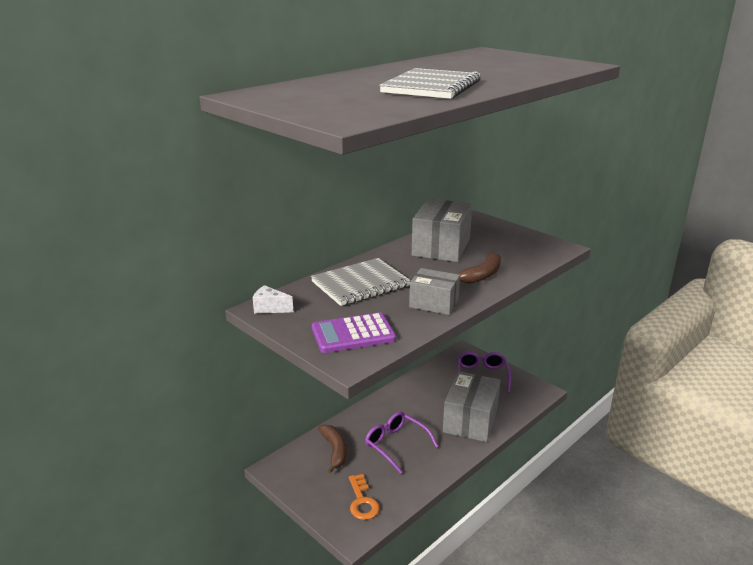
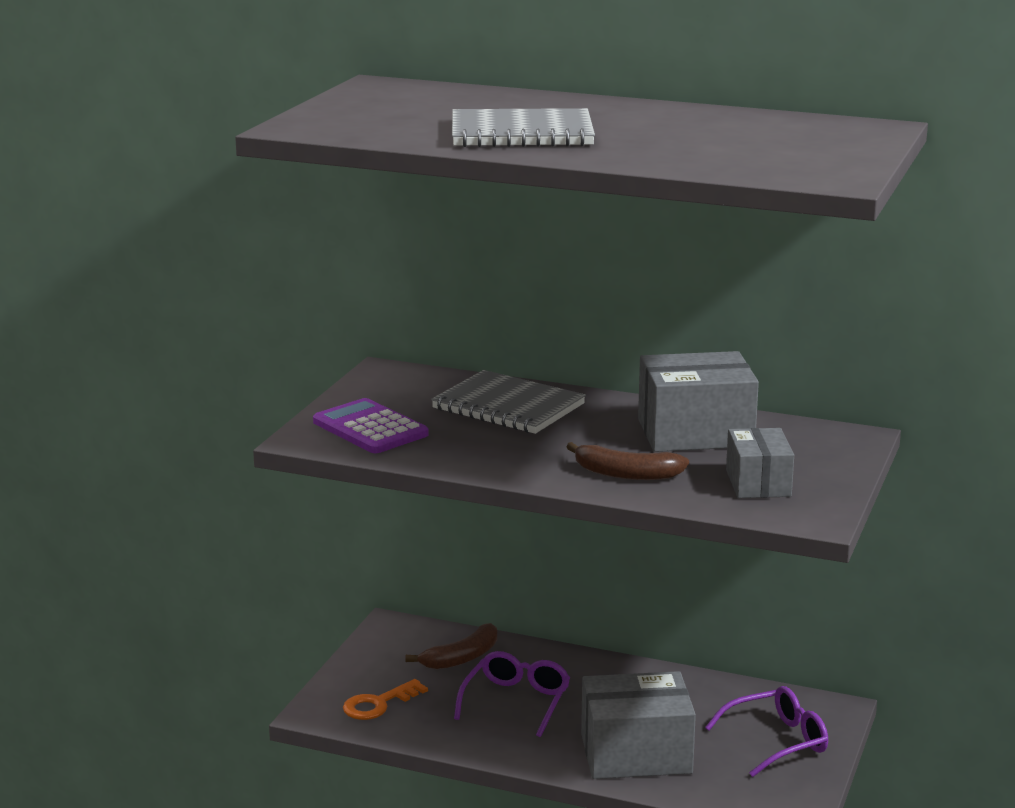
camera: 65 degrees right, 5 degrees down
white cheese [253,285,293,314] -> none
grey box [409,268,460,315] -> grey box moved to [726,428,794,498]

